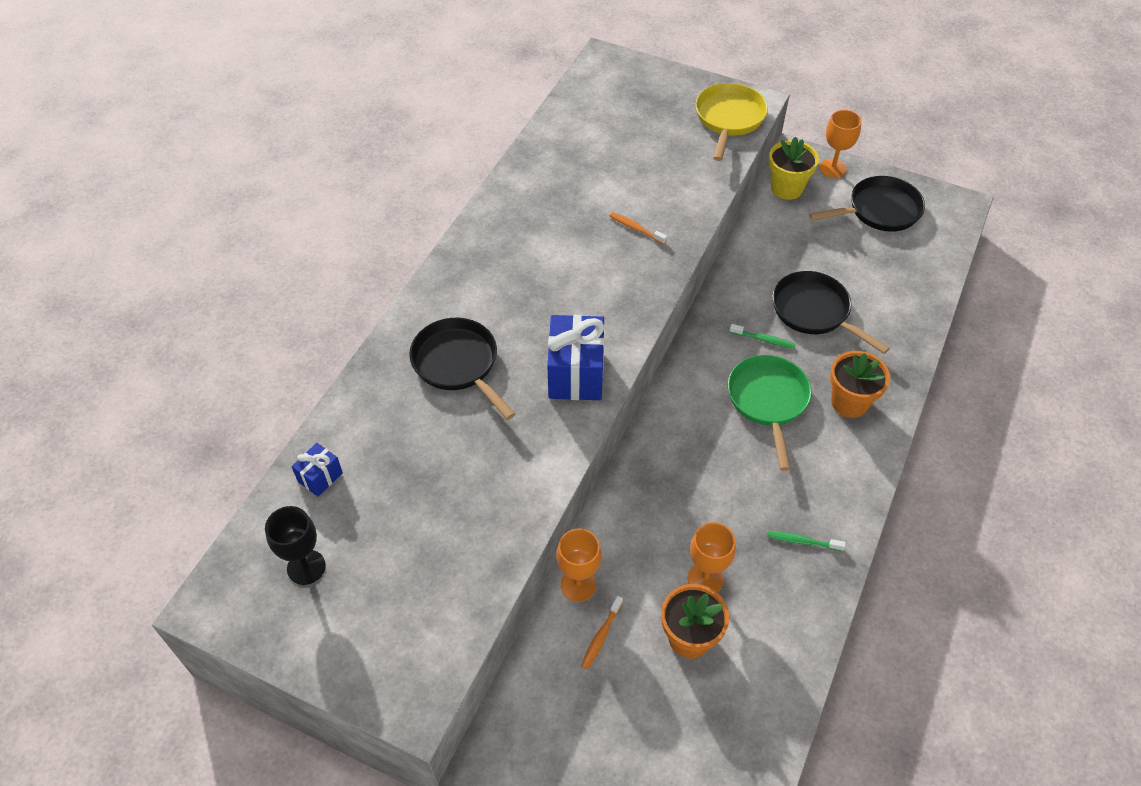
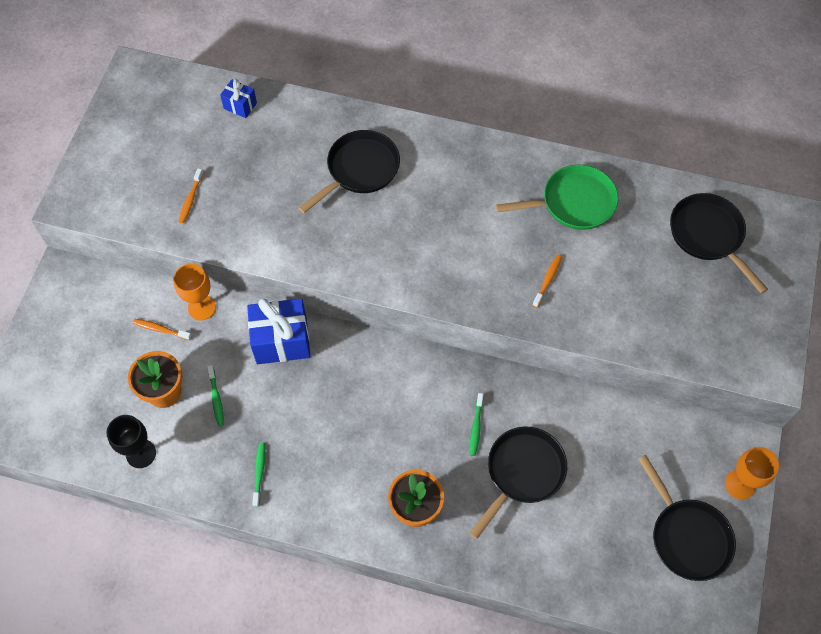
camera: 80 degrees right, 10 degrees up
black goblet [265,506,326,585] -> black goblet moved to [106,415,156,468]
blue gift [547,315,605,400] -> blue gift moved to [247,298,310,364]
orange goblet [688,522,736,592] -> green toothbrush [207,365,224,426]
yellow pan [695,83,768,161] -> none
green pan [728,355,812,471] -> green pan moved to [496,165,618,230]
yellow flower pot [769,137,819,200] -> none
none -> orange toothbrush [179,168,203,224]
none -> black pan [670,193,768,294]

